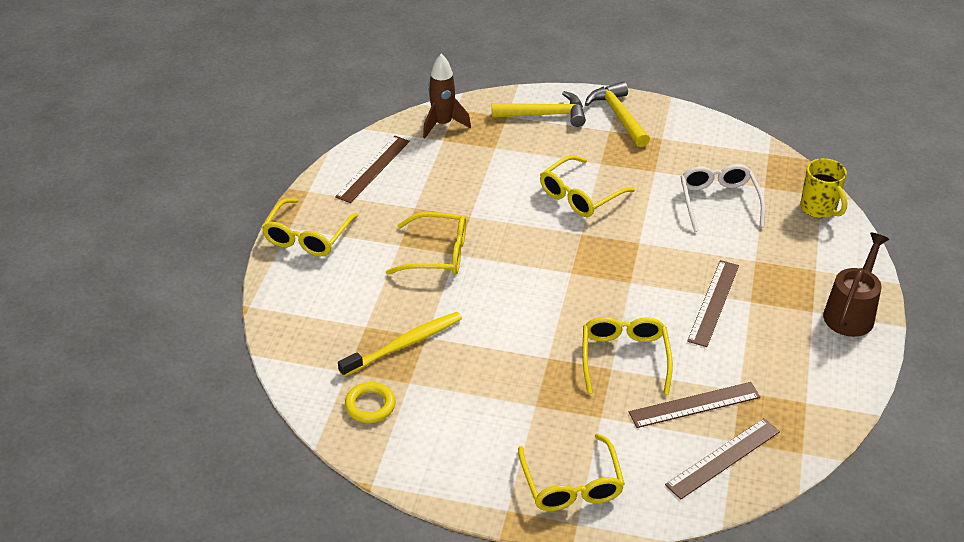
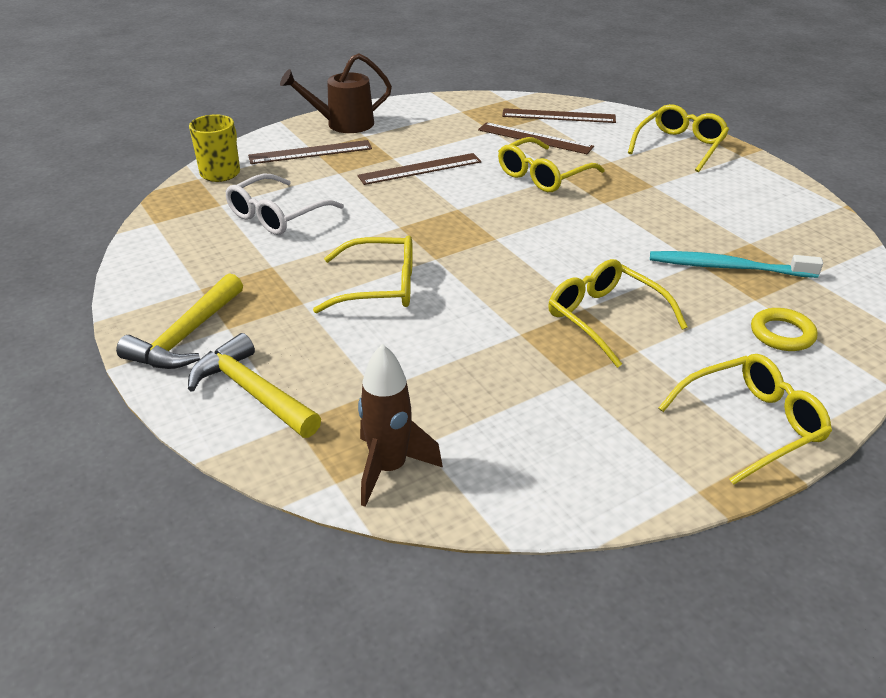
camera: 135 degrees left, 5 degrees down
brown ruler [335,136,410,203] -> brown ruler moved to [248,140,372,164]
yellow toothbrush [338,312,462,377] -> turquoise toothbrush [650,251,823,278]
yellow ring [345,382,396,423] -> yellow ring moved to [751,308,818,351]

